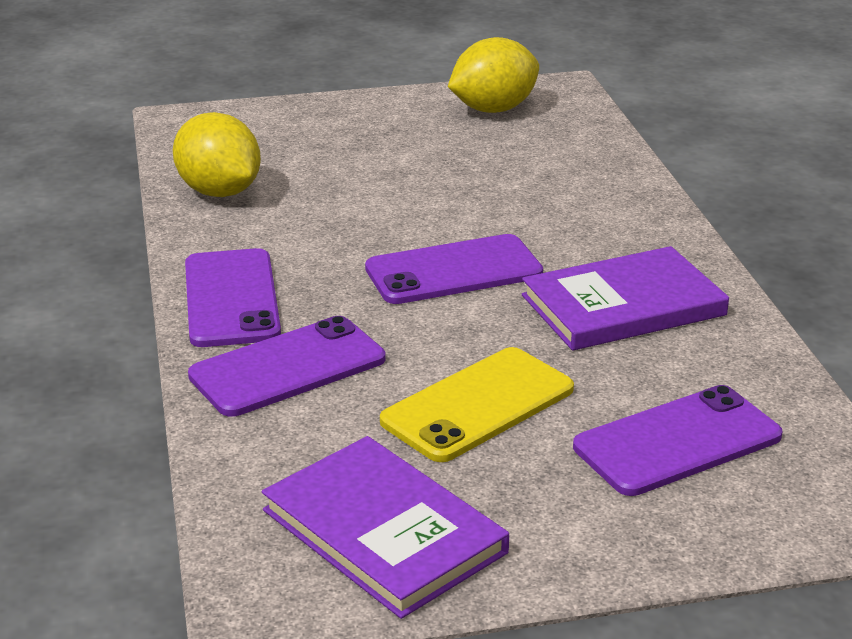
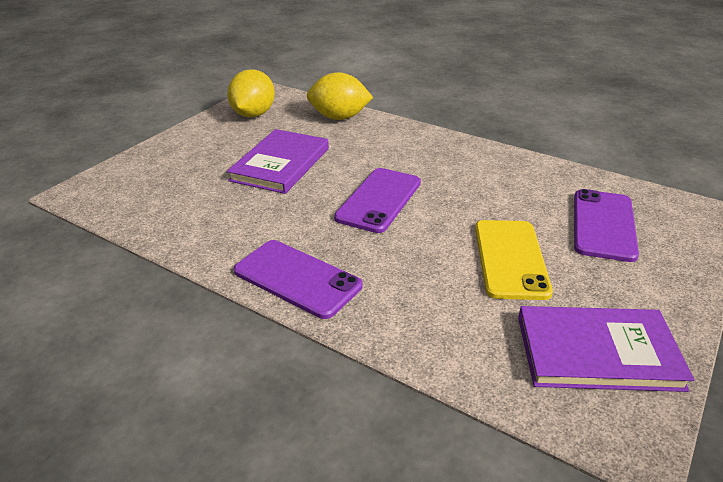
camera: 45 degrees left, 5 degrees up
yellow lemon [173,112,261,197] -> yellow lemon moved to [307,72,373,120]
purple phone [188,316,385,417] -> none
purple book [522,246,729,351] -> purple book moved to [227,129,329,194]

